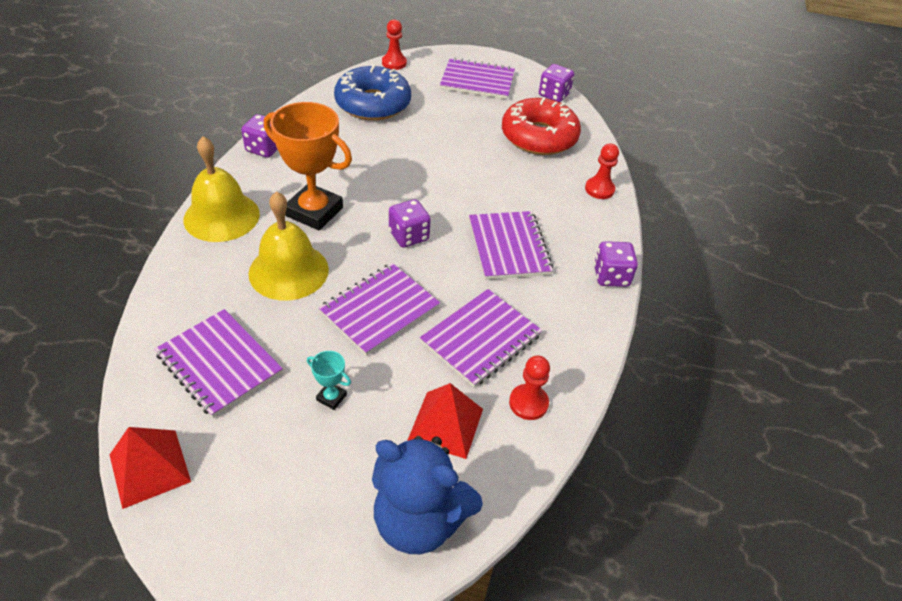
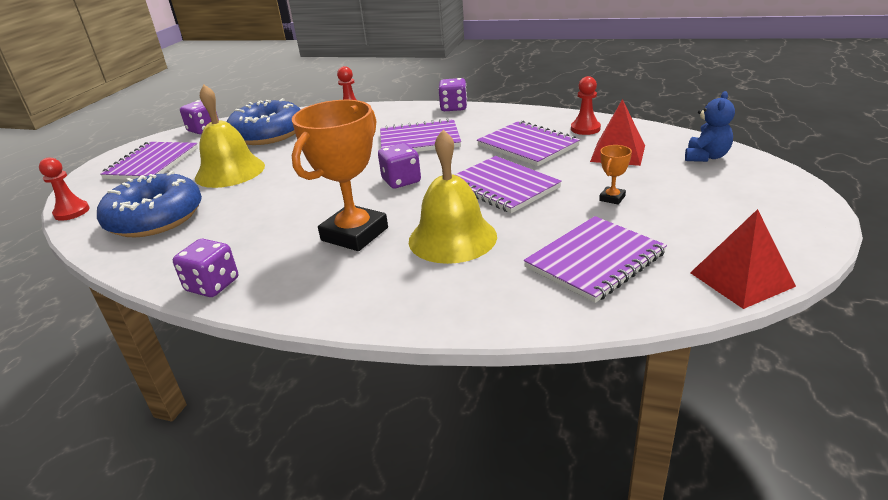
camera: 80 degrees left, 15 degrees down
yellow bell [183,136,260,242] -> yellow bell moved to [195,85,265,188]
turquoise trophy [307,351,351,410] -> orange trophy [599,145,632,205]
blue teddy bear [372,436,483,554] -> blue teddy bear [685,91,735,162], size x0.58
red donut [502,97,581,155] -> blue donut [227,98,301,145]

